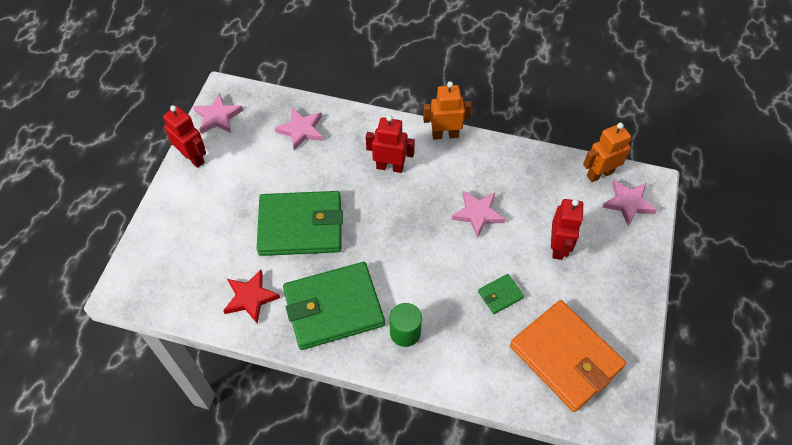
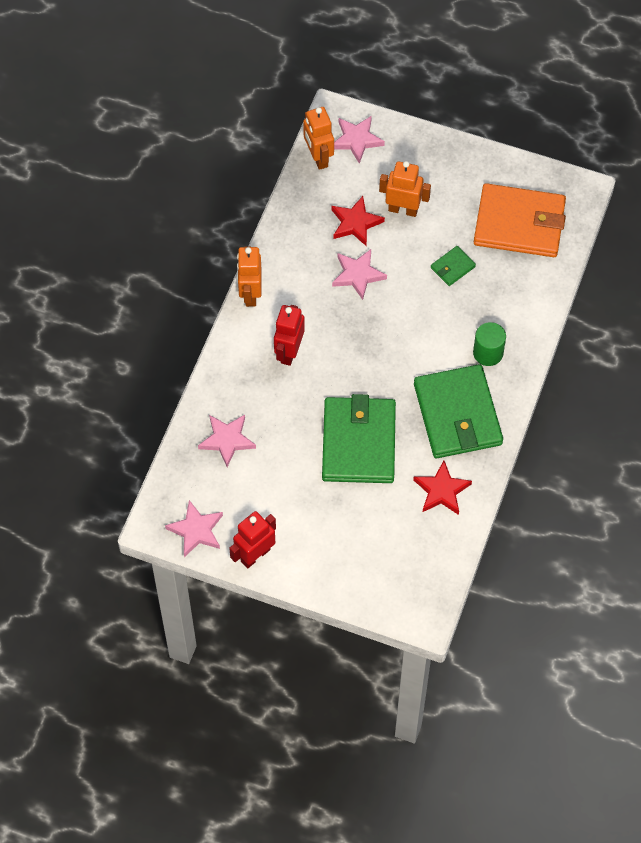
camera: 85 degrees left, 5 degrees up
green wallet [478,274,524,314] -> green wallet turned 75 degrees clockwise [431,246,476,286]
orange wallet [510,300,626,412] -> orange wallet turned 45 degrees clockwise [474,183,566,257]
red robot [551,199,584,260] -> orange robot [379,161,431,217]
none -> red star [332,196,385,246]

